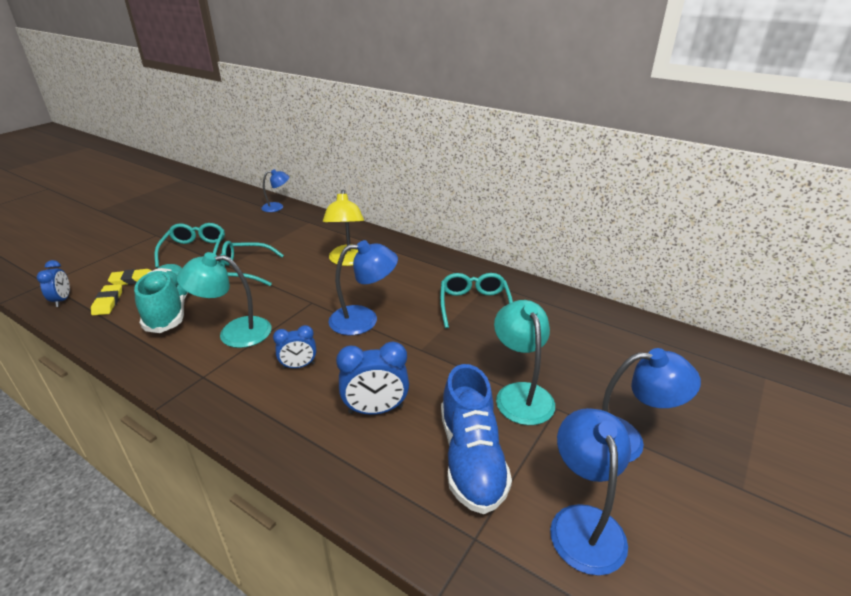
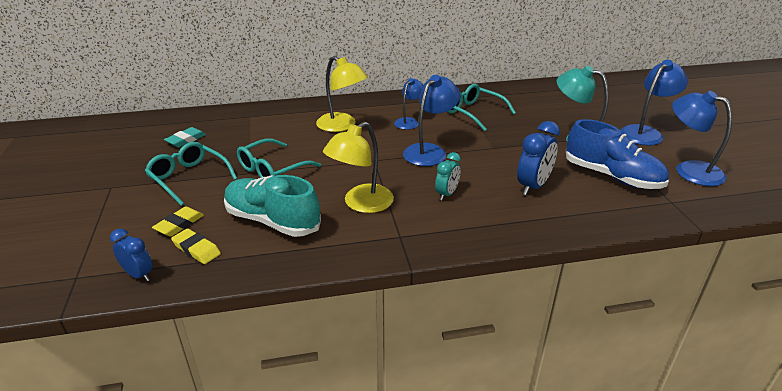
camera: 45 degrees left, 0 degrees up
turquoise lamp [177,252,272,348] -> yellow lamp [323,122,394,213]
blue lamp [261,169,289,212] -> blue lamp moved to [394,78,423,130]
blue clock [273,325,316,369] -> turquoise clock [435,152,461,201]
none -> turquoise eraser [164,127,206,147]

